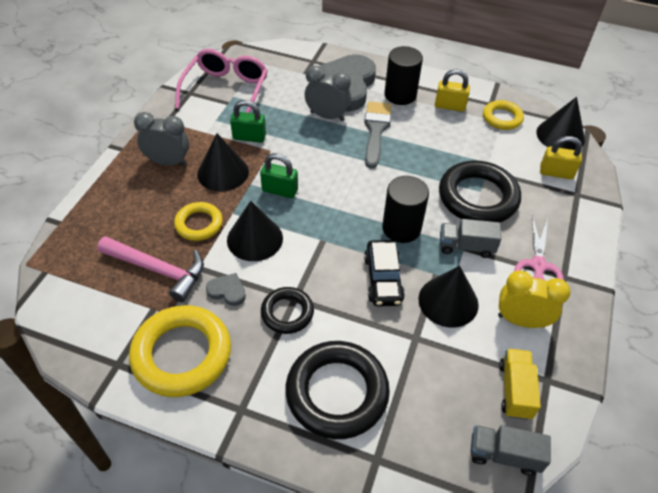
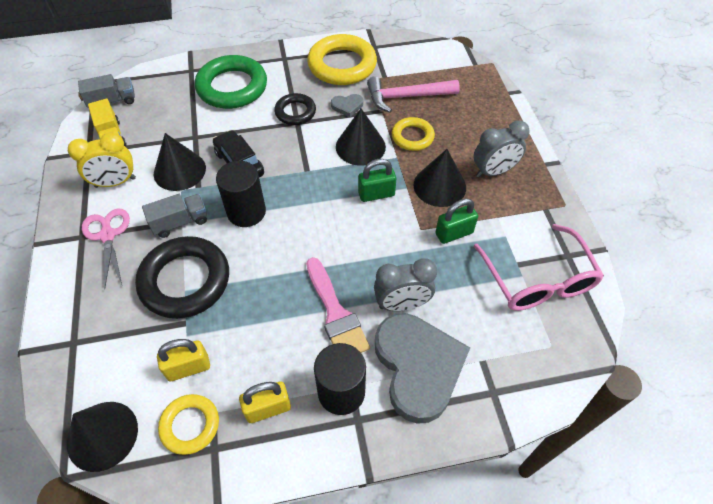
camera: 150 degrees right, 5 degrees up
black ring [285,341,390,439] -> green ring [195,55,267,109]
grey brush [364,101,392,168] -> pink brush [306,257,370,353]
yellow padlock [540,136,582,179] -> yellow padlock moved to [157,339,210,381]

